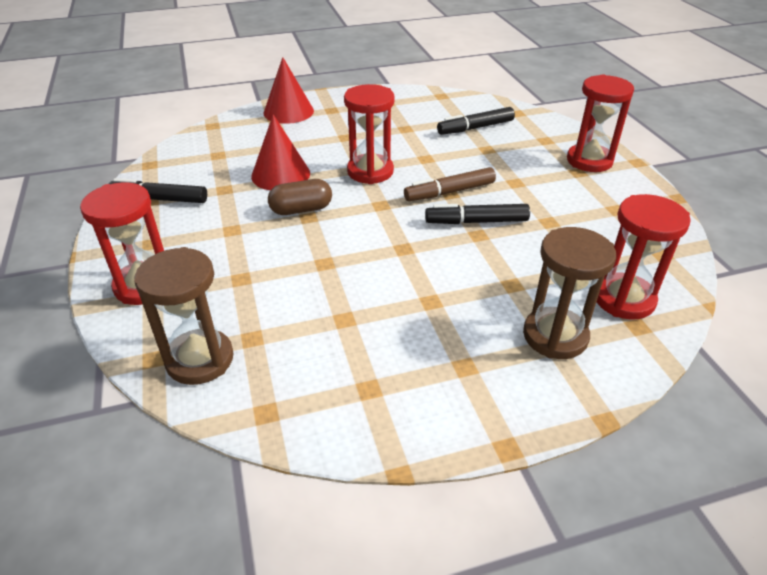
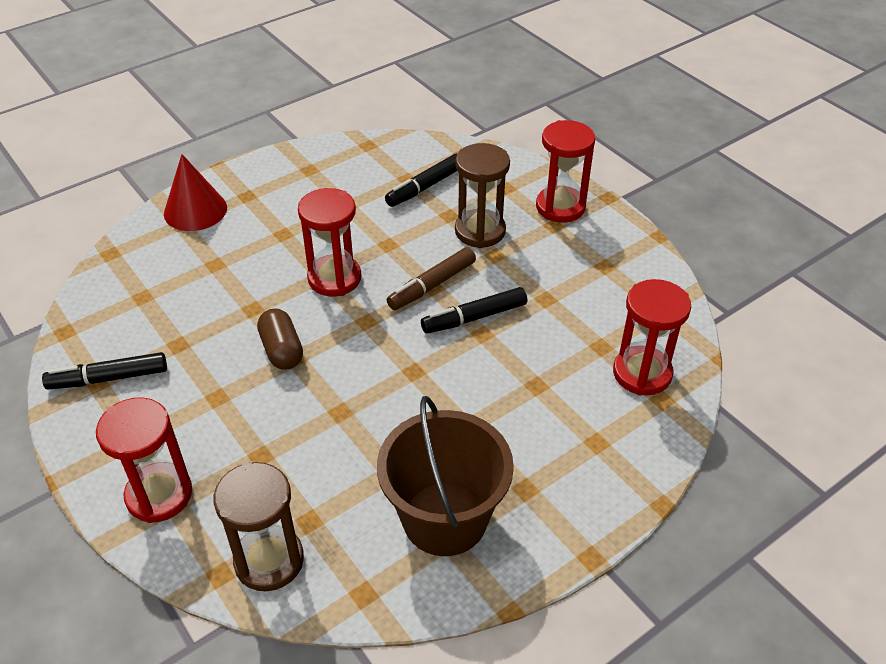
camera: 20 degrees left, 5 degrees up
red cone [251,114,310,190] -> none
brown capsule [268,179,332,215] -> brown capsule turned 75 degrees counterclockwise [257,308,303,370]
brown hourglass [523,227,616,359] -> brown hourglass moved to [455,143,510,248]
none -> brown bucket [377,396,514,556]

